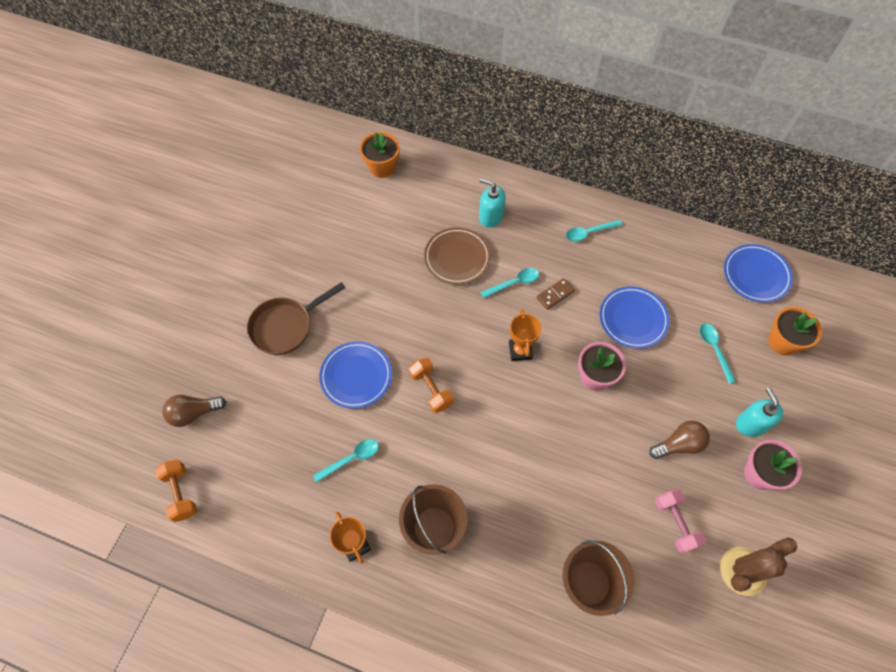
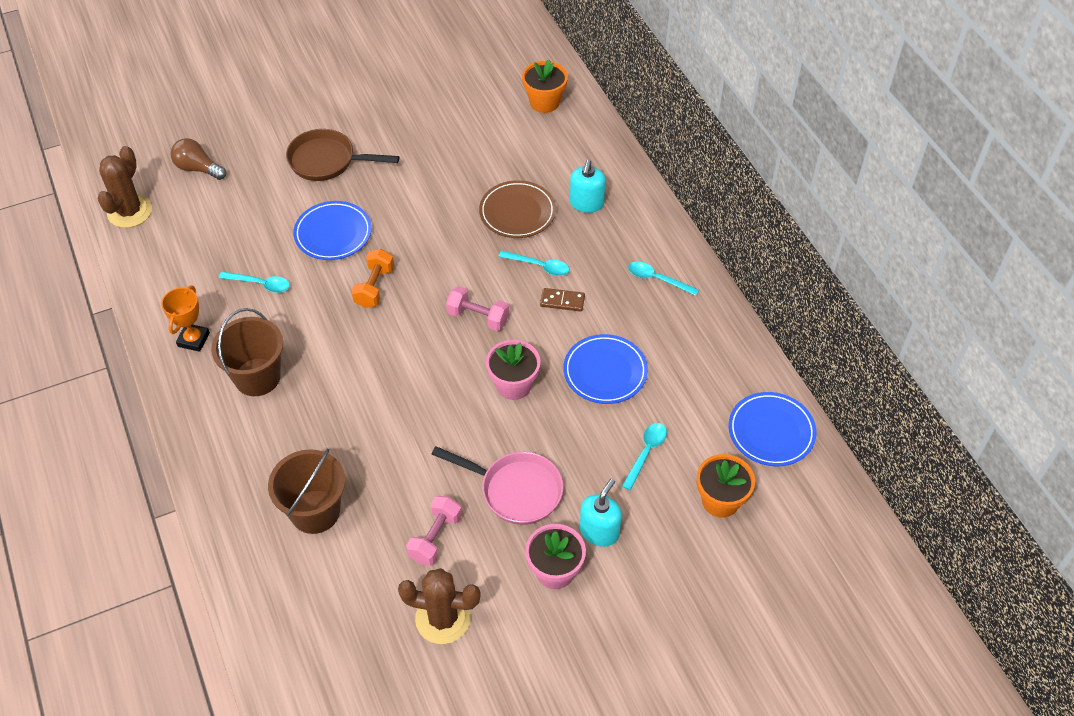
camera: 45 degrees right, 10 degrees down
orange dumbbell [155,460,197,522] -> brown cactus [98,146,152,228]
turquoise soap dispenser [479,178,506,228] -> turquoise soap dispenser turned 150 degrees counterclockwise [570,160,606,213]
orange trophy [509,309,542,361] -> pink dumbbell [446,286,509,331]
brown light bulb [649,421,710,459] -> pink pan [432,446,564,525]

